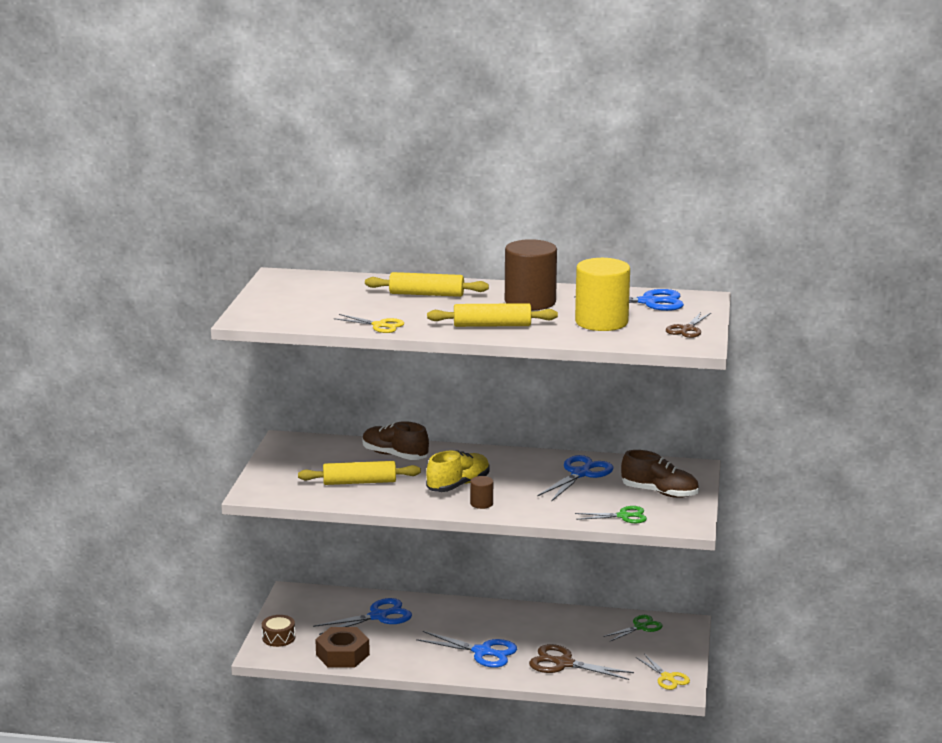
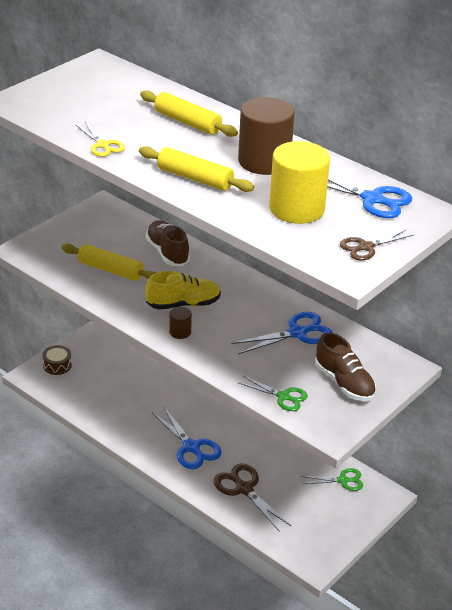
camera: 30 degrees right, 15 degrees up
blue scissors [313,598,412,635] -> none
brown nut [315,627,370,668] -> none
yellow scissors [636,654,690,690] -> none

